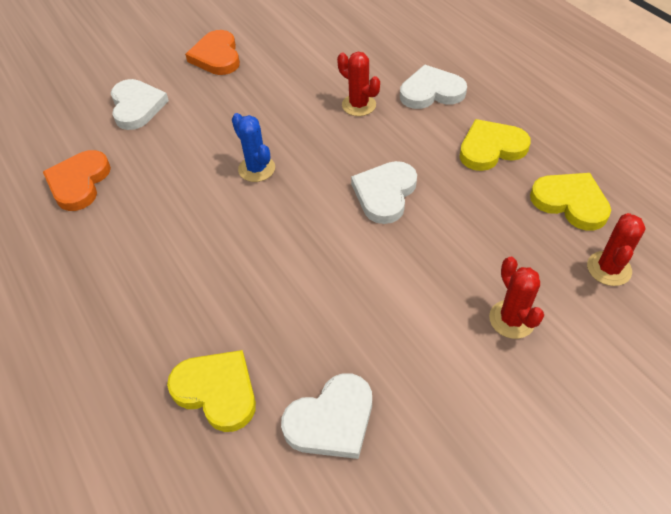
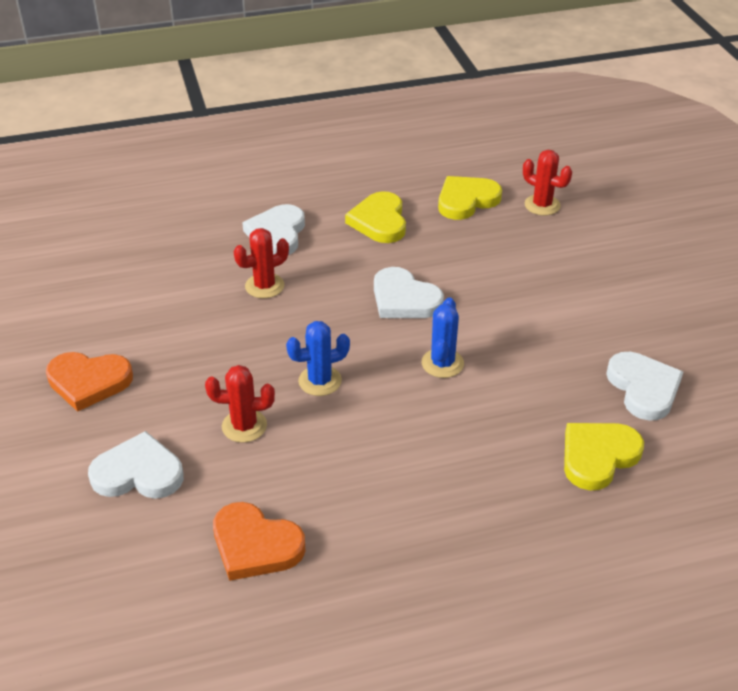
camera: 75 degrees left, 10 degrees down
red cactus [489,257,544,339] -> red cactus moved to [205,365,275,443]
none -> blue cactus [422,298,464,378]

